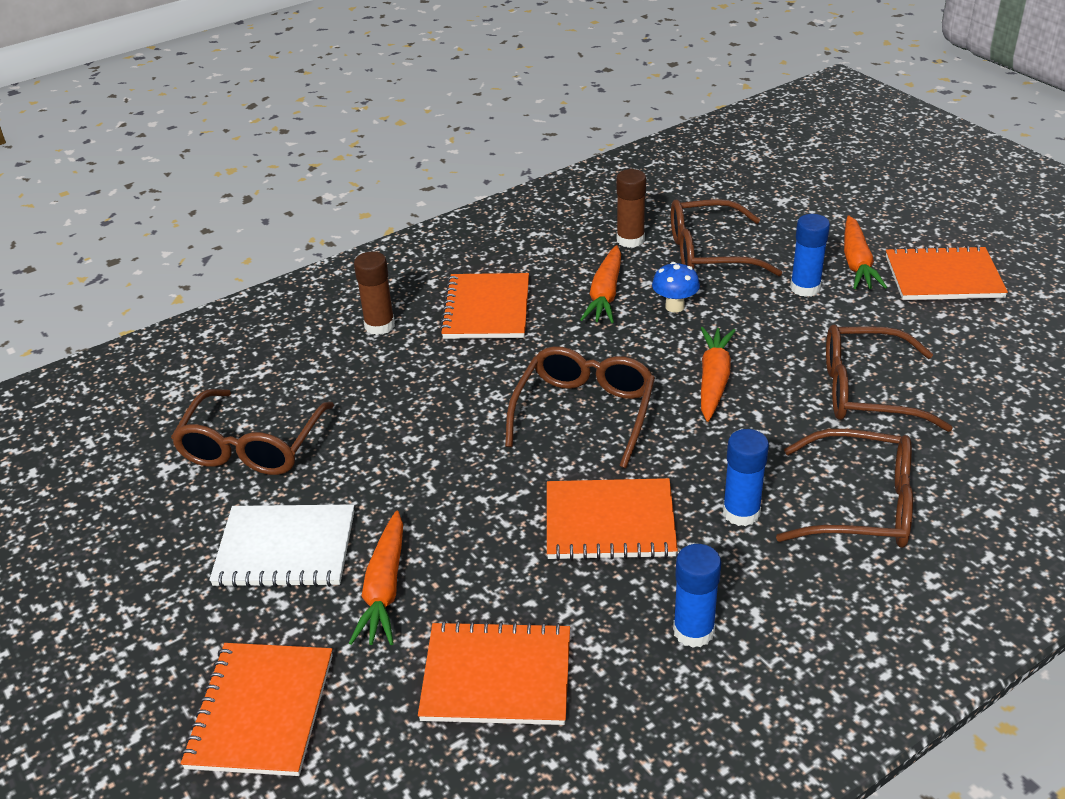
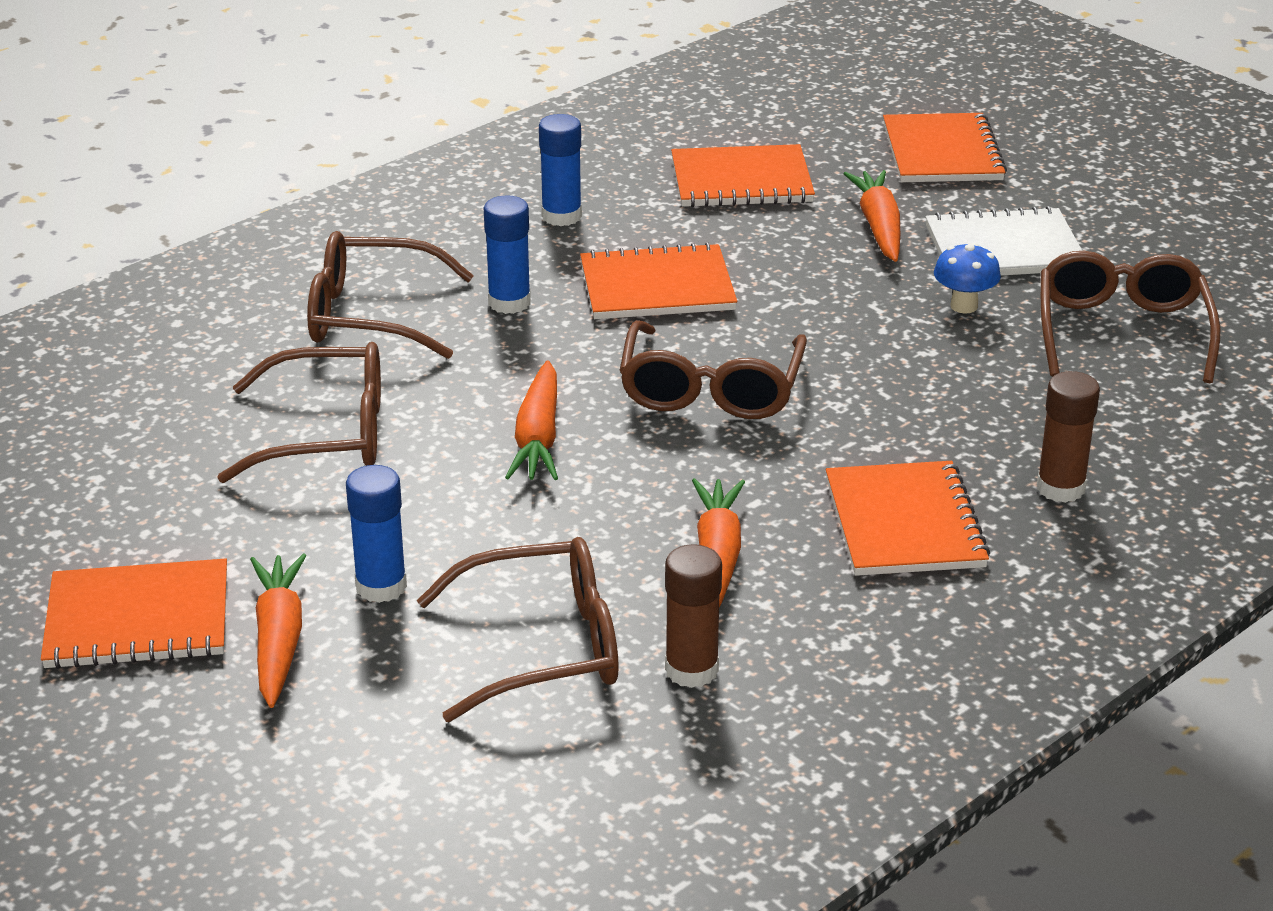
camera: 170 degrees right, 5 degrees down
blue mushroom [652,262,700,312] -> blue mushroom moved to [934,243,1001,313]

